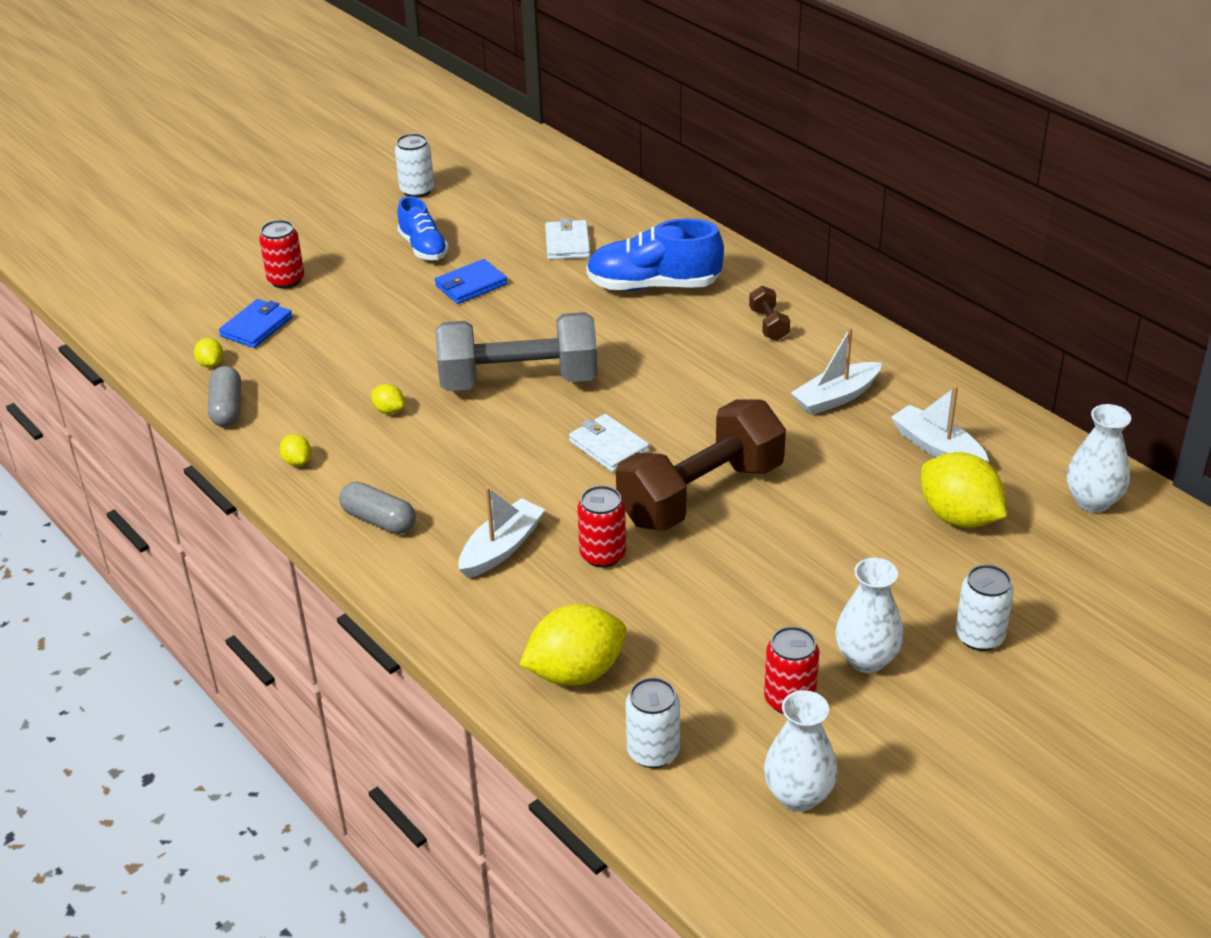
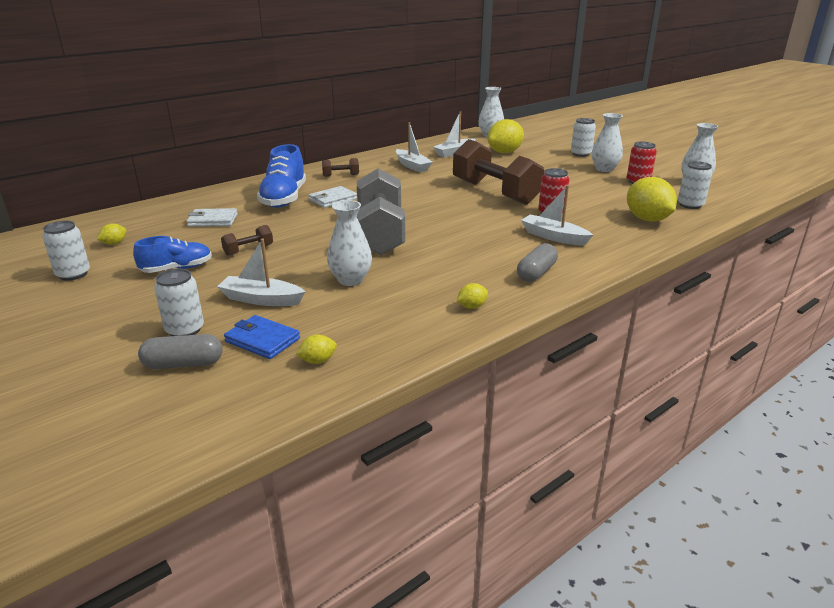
camera: 90 degrees left, 10 degrees down
grey capsule [208,366,241,427] -> grey capsule moved to [138,334,222,369]
red can [259,220,304,289] -> white can [154,269,204,336]
yellow lemon [371,384,404,414] -> yellow lemon moved to [97,223,126,245]
blue wallet [435,259,507,304] -> brown dumbbell [221,225,273,256]
white wallet [569,414,649,472] -> white wallet moved to [308,186,357,208]
none -> white boat [217,239,305,306]
none -> white vase [327,200,372,286]

